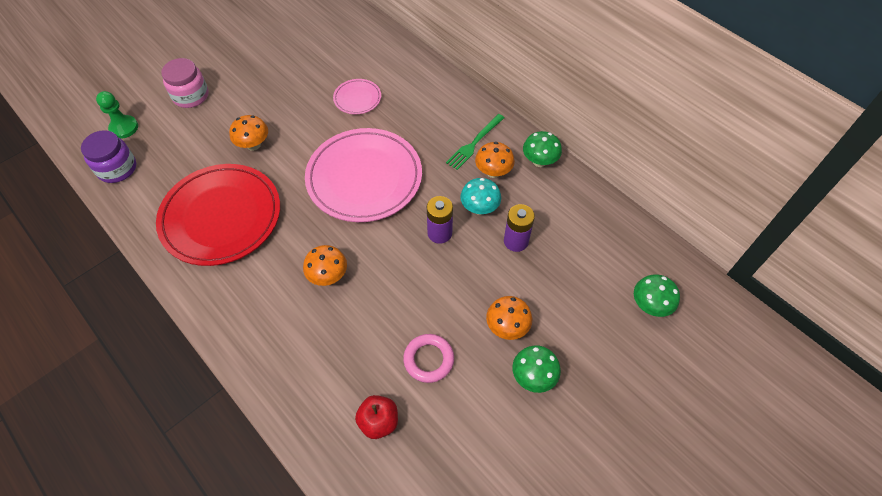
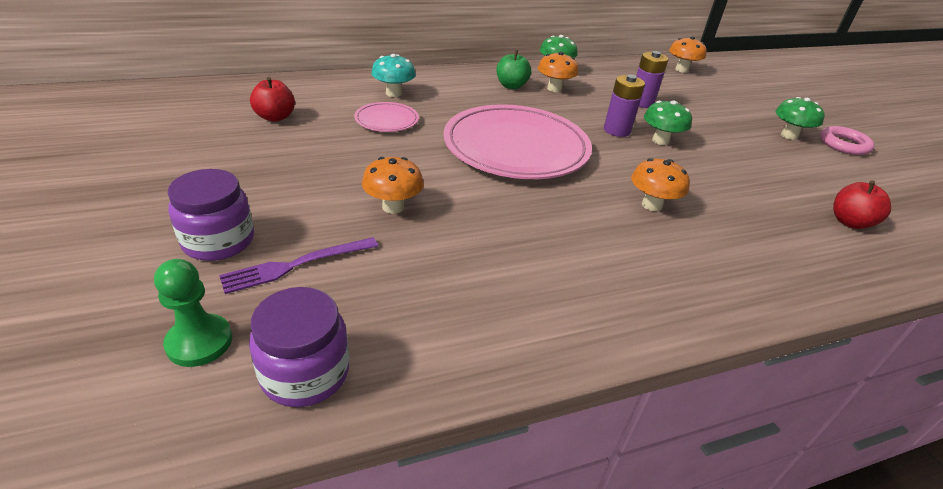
camera: 70 degrees left, 20 degrees down
red plate [156,164,280,266] -> none
pink jar [161,58,209,108] -> purple jar [167,169,254,261]
pink ring [403,334,454,383] -> pink ring moved to [820,126,875,155]
green fork [446,114,505,170] -> green apple [496,50,531,89]
turquoise mushroom [460,178,501,215] -> turquoise mushroom moved to [371,54,416,97]
orange mushroom [486,296,532,340] -> orange mushroom moved to [669,37,707,73]
green mushroom [634,274,680,317] -> green mushroom moved to [644,101,692,145]
none -> purple fork [219,237,378,294]
none -> red apple [250,77,295,122]

